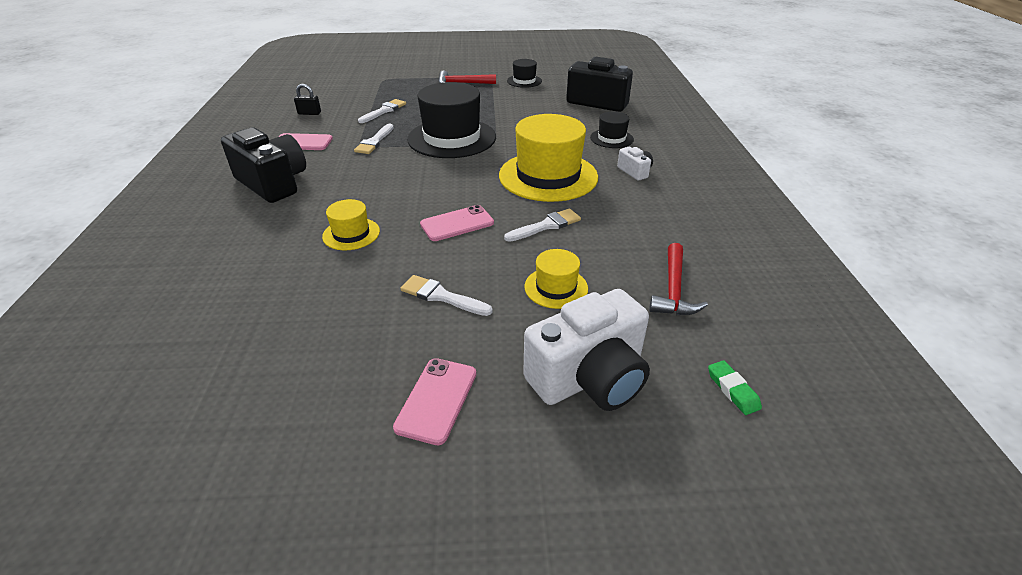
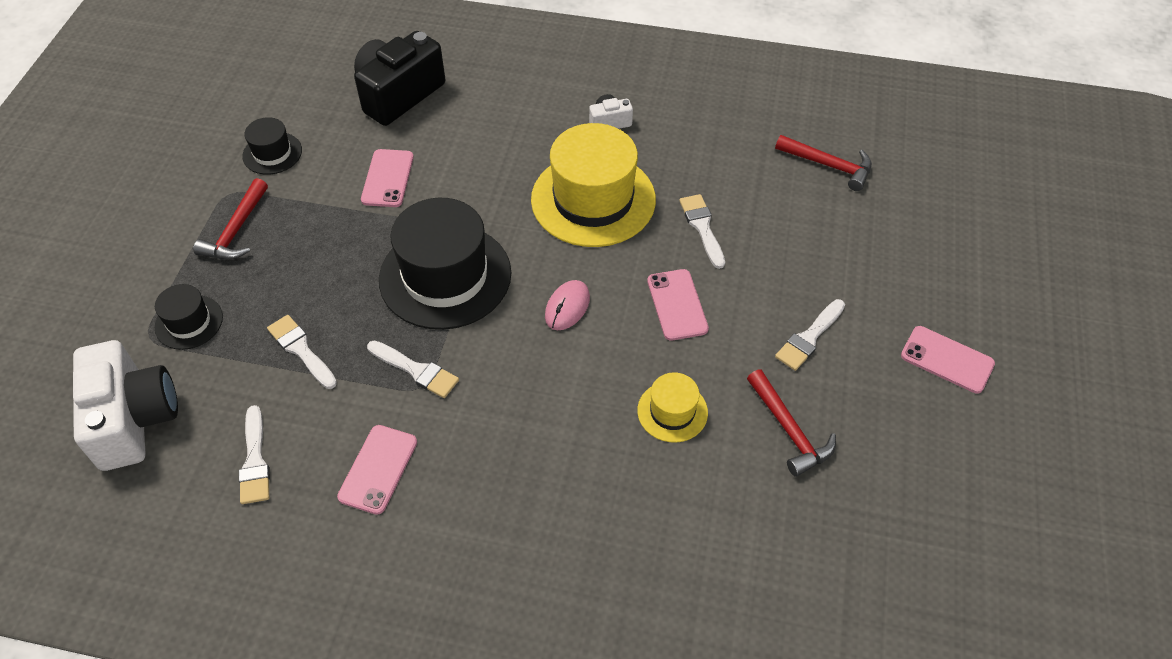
camera: 75 degrees left, 15 degrees up
black camera [221,127,306,203] -> none
black padlock [294,84,321,115] -> white brush [239,405,270,504]
white camera [523,289,650,411] -> white camera moved to [73,340,178,471]
yellow hat [524,249,588,309] -> none
black hat [590,112,634,148] -> black hat moved to [155,284,223,350]
green eraser [708,360,762,415] -> none
none -> pink phone [361,149,414,207]
none -> pink mouse [545,280,590,330]
none -> red hammer [747,369,836,477]

